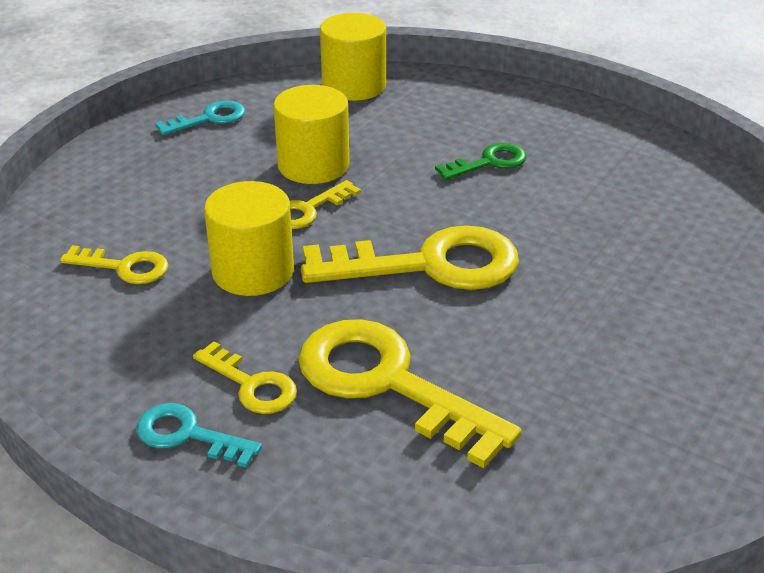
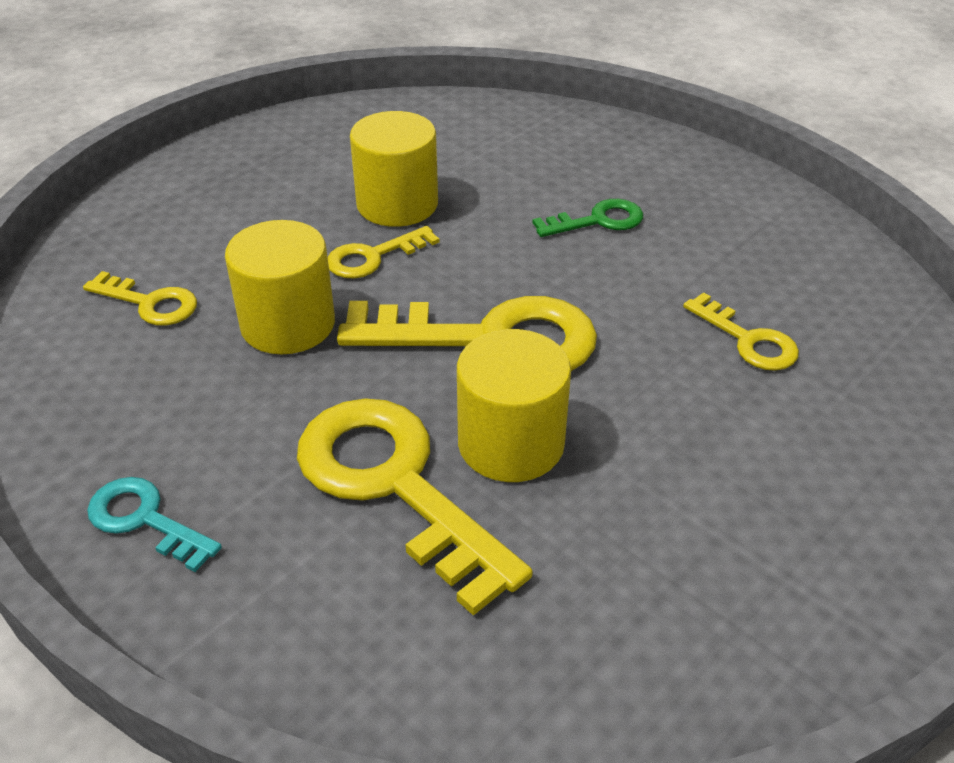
camera: 10 degrees right, 5 degrees up
turquoise key [155,101,245,135] -> none
yellow key [193,341,297,414] -> yellow key moved to [683,292,799,371]
yellow cylinder [320,13,386,101] -> yellow cylinder moved to [457,329,571,482]

